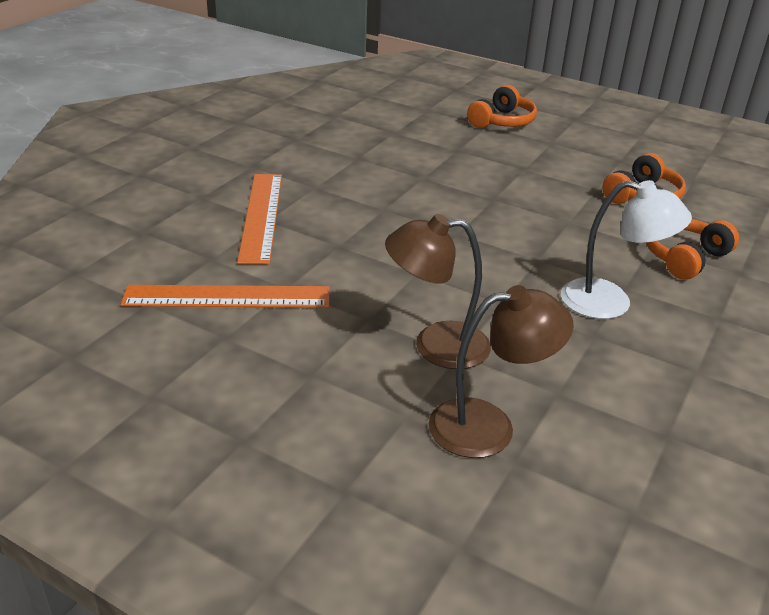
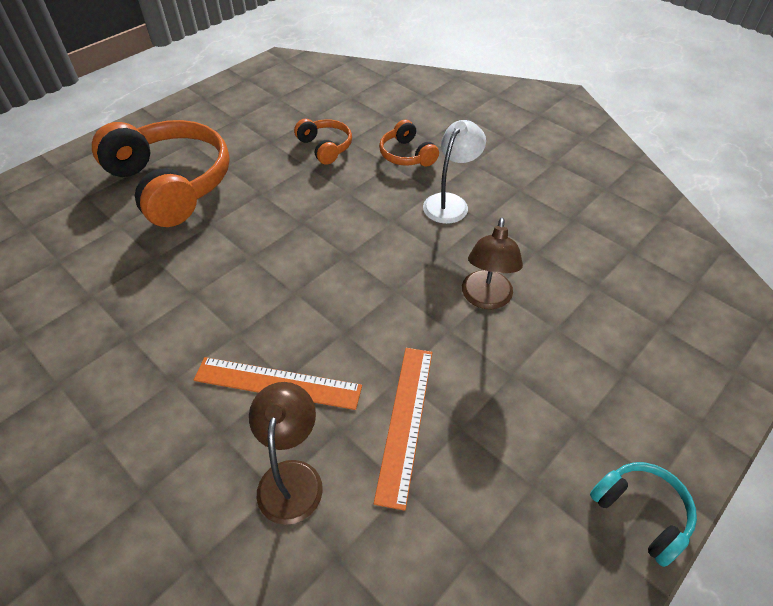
camera: 75 degrees left, 15 degrees up
brown lamp [429,285,574,458] -> brown lamp moved to [249,382,323,525]
orange headphones [467,85,537,128] -> orange headphones [92,120,230,227], size x2.13
none -> turquoise headphones [590,462,697,567]

